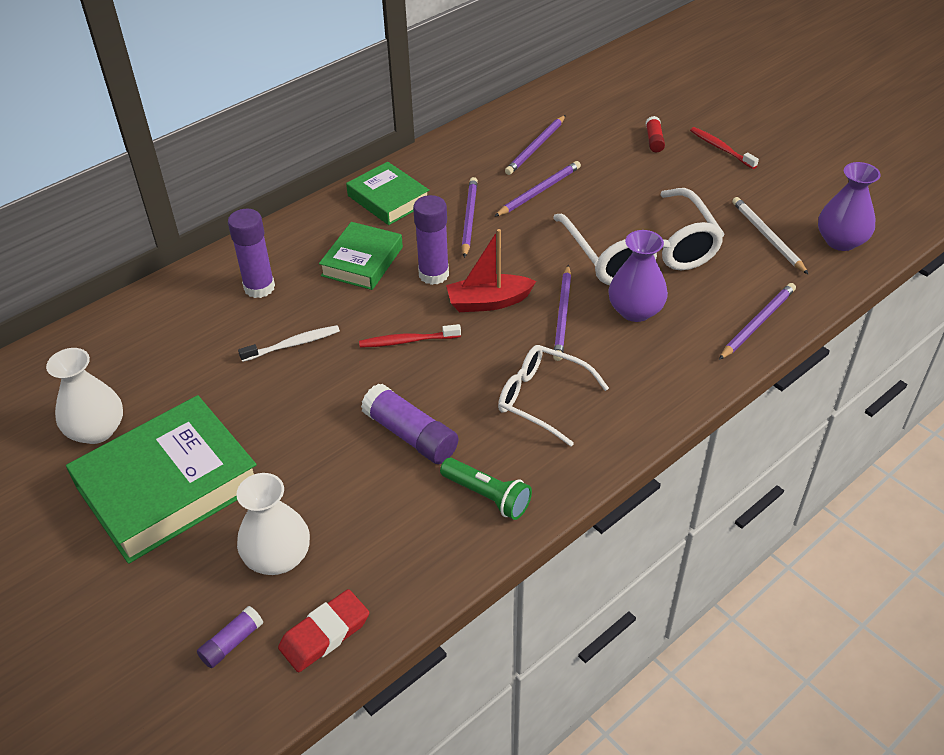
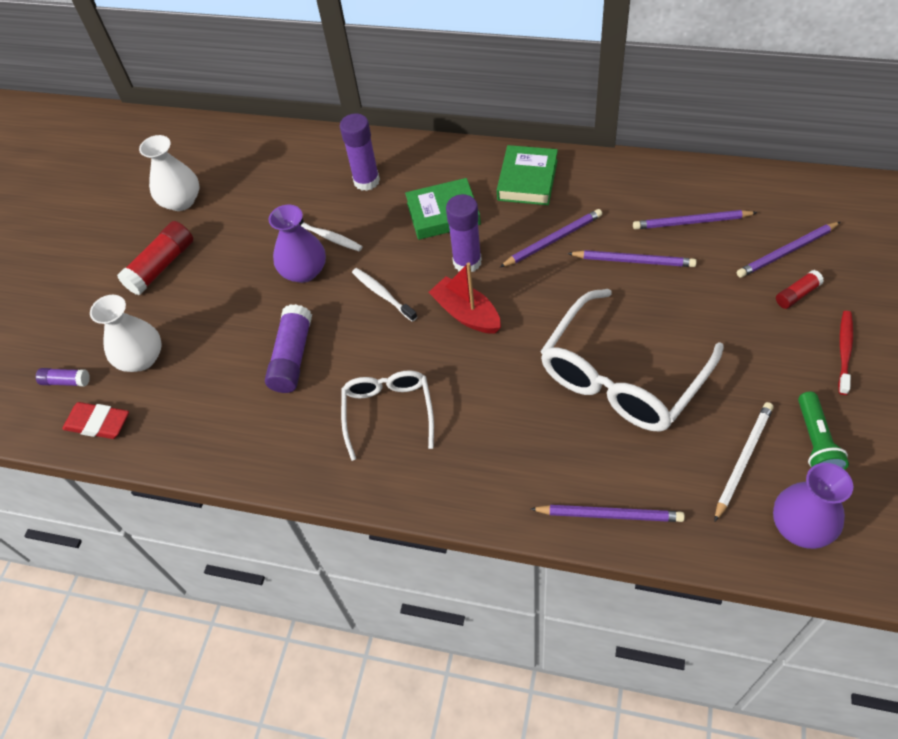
camera: 60 degrees right, 10 degrees up
green book [66,395,257,564] -> red glue stick [117,221,193,295]
red toothbrush [359,324,461,348] -> white toothbrush [352,268,417,322]
green flashlight [440,458,532,520] -> green flashlight moved to [798,392,849,470]
purple pencil [553,265,571,361] -> purple pencil moved to [737,222,840,278]
purple vase [608,230,668,322] -> purple vase moved to [269,205,326,283]

